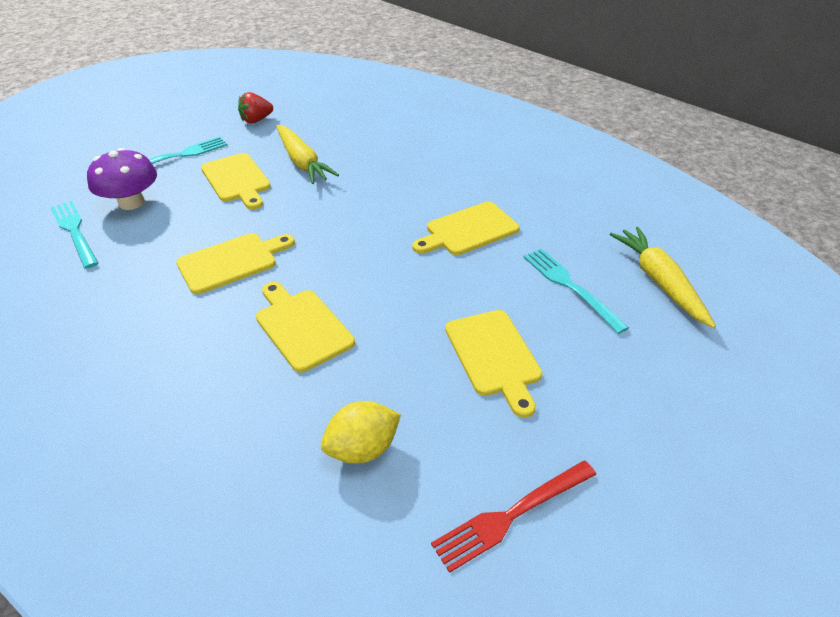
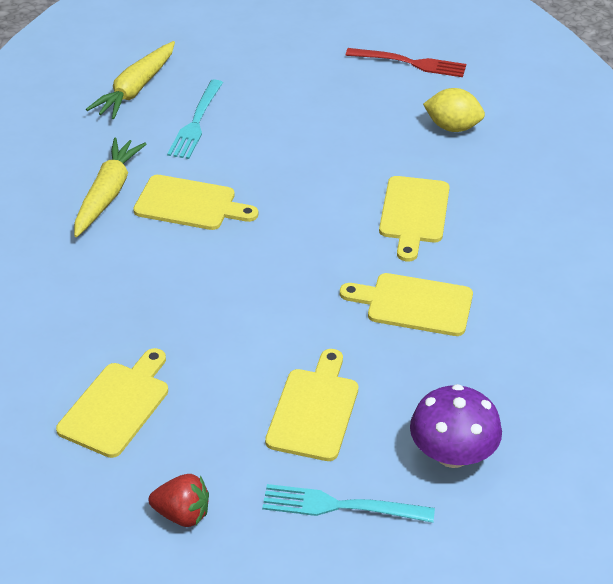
camera: 135 degrees left, 0 degrees up
turquoise fork [50,201,98,269] -> none
yellow carrot [276,125,339,184] -> yellow carrot moved to [74,138,146,237]
yellow cutting board [445,310,543,418] -> yellow cutting board moved to [56,348,168,458]

